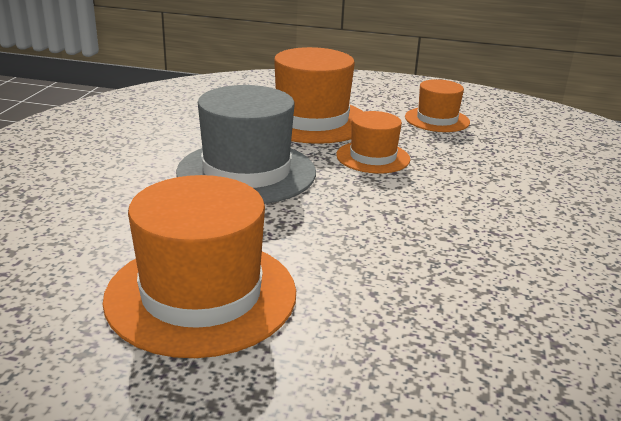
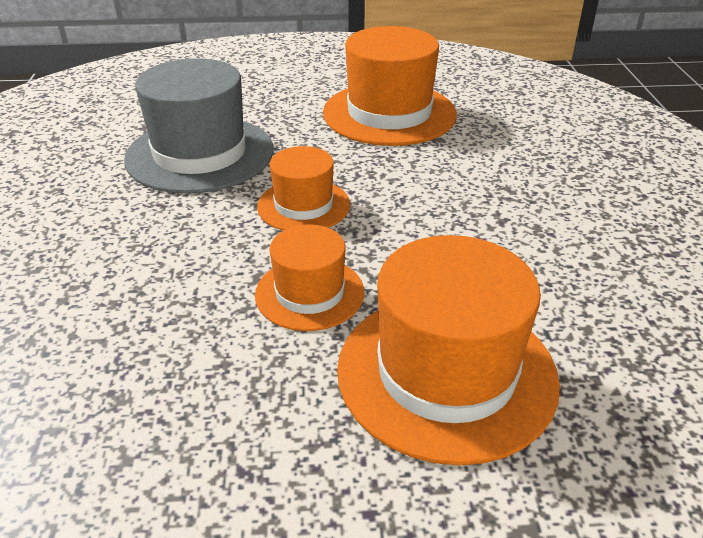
camera: 165 degrees right, 10 degrees up
grey hat [176,85,316,204] -> grey hat moved to [124,58,274,194]
orange hat [405,79,470,132] -> orange hat moved to [257,146,350,231]

